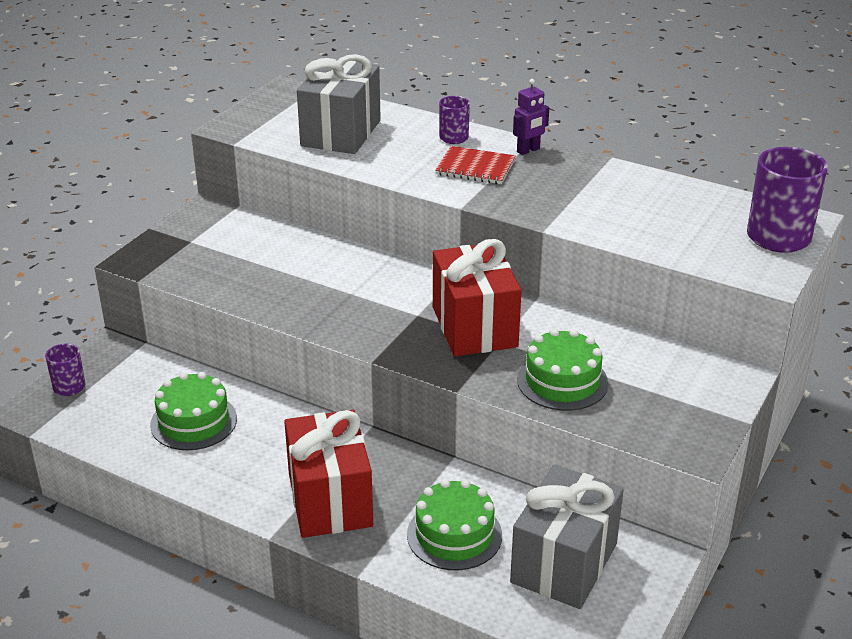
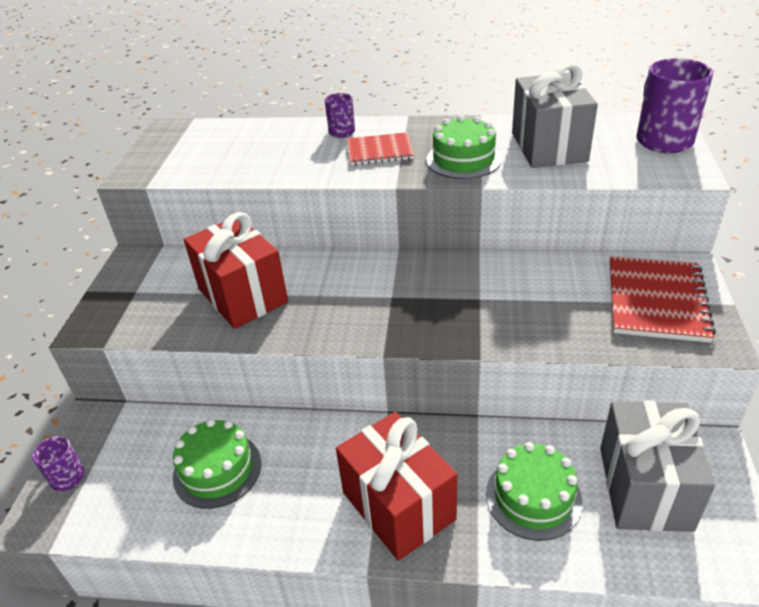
camera: 20 degrees left, 5 degrees up
grey gift [297,54,381,154] -> grey gift moved to [512,63,598,168]
red gift [433,239,522,356] -> red gift moved to [184,212,288,329]
purple robot [513,79,549,155] -> none
green cake [517,328,608,411] -> green cake moved to [426,115,502,179]
none -> red notebook [609,256,716,343]

